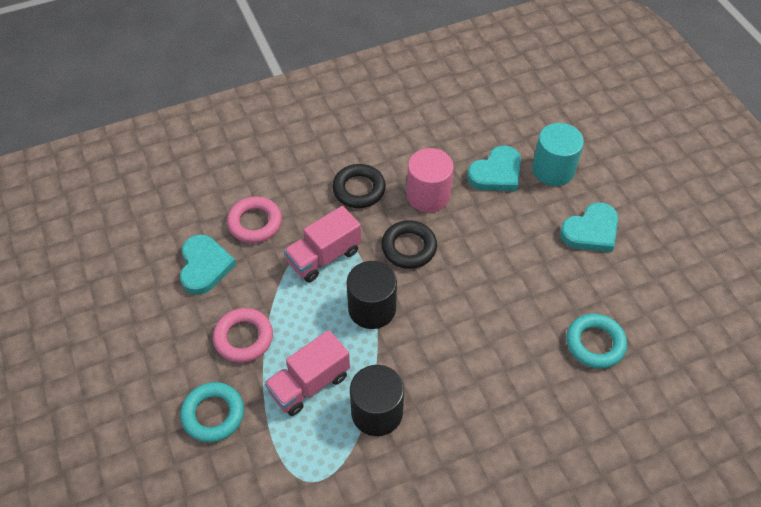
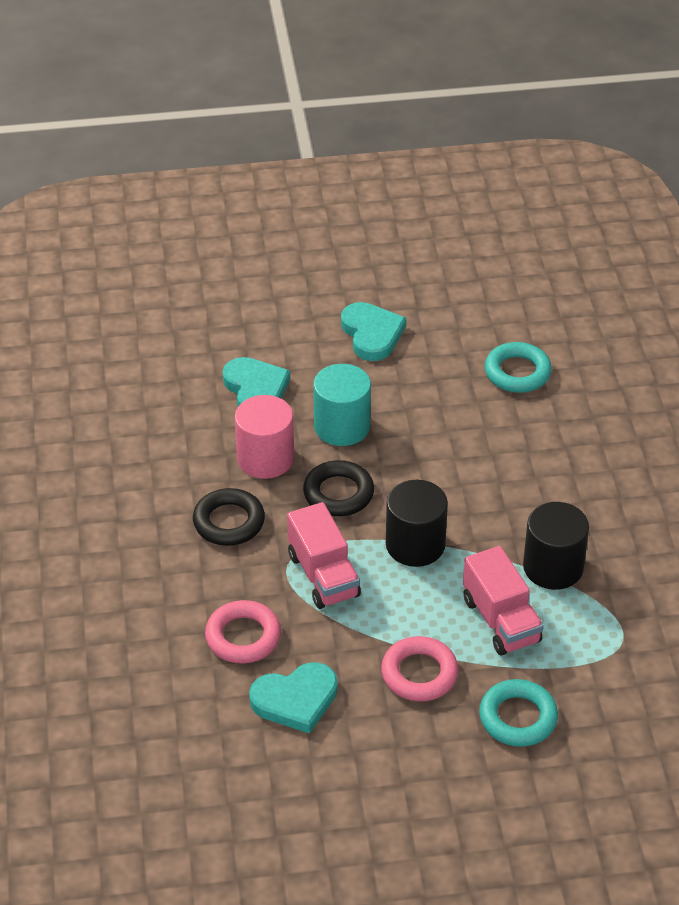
camera: 75 degrees left, 10 degrees down
turquoise heart [180,235,236,295] -> turquoise heart turned 150 degrees clockwise [249,662,338,734]
turquoise cylinder [532,123,584,186] -> turquoise cylinder moved to [313,364,371,446]

